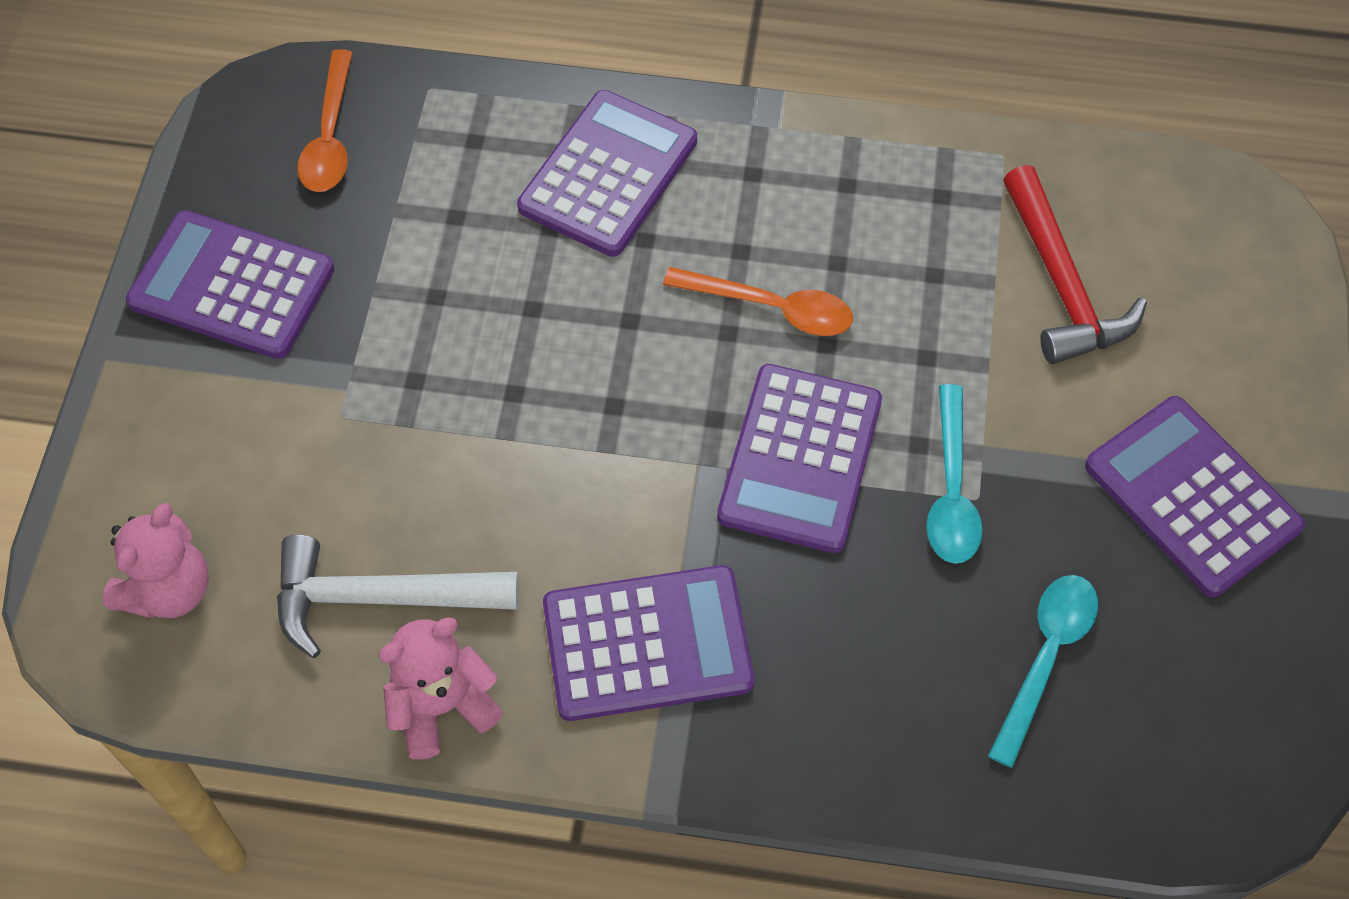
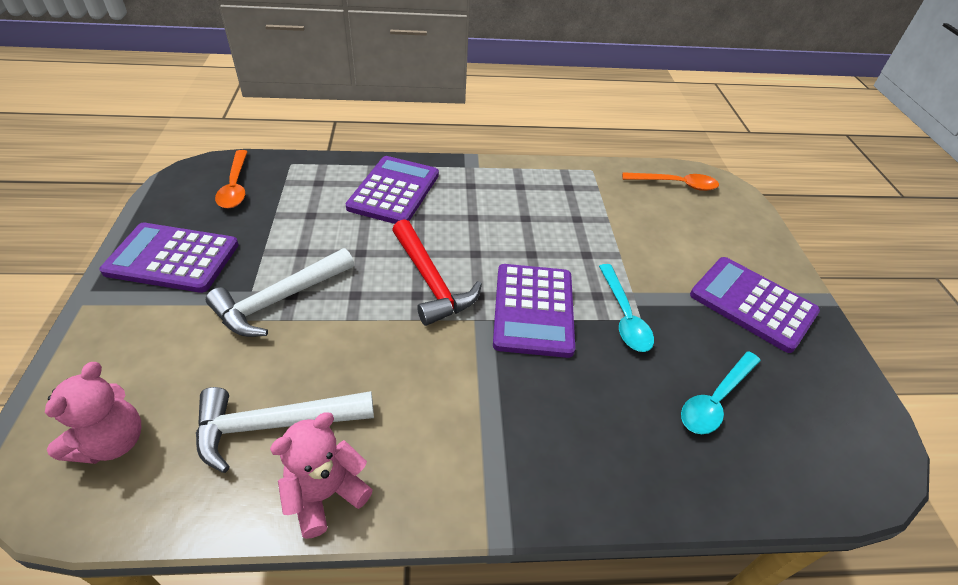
camera: 15 degrees left, 15 degrees down
purple calculator [543,565,754,721] -> none
orange spoon [663,267,853,336] -> orange spoon moved to [622,172,719,191]
turquoise spoon [988,575,1098,768] -> turquoise spoon turned 150 degrees counterclockwise [681,351,761,434]
red hammer [1003,165,1147,364] -> red hammer moved to [392,219,482,326]
none -> white hammer [206,248,354,337]

